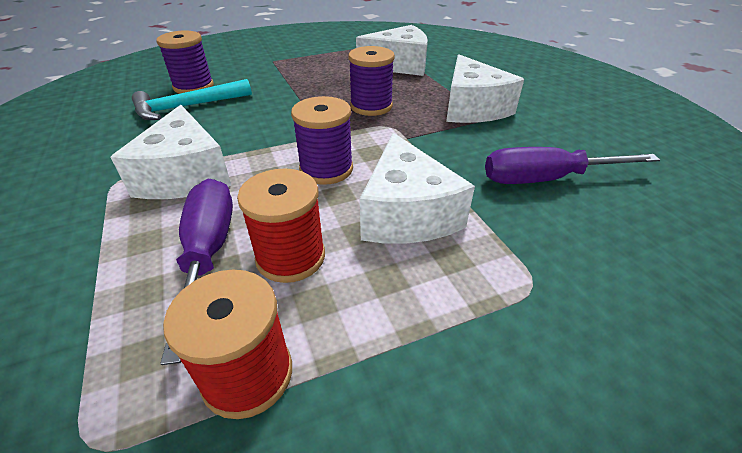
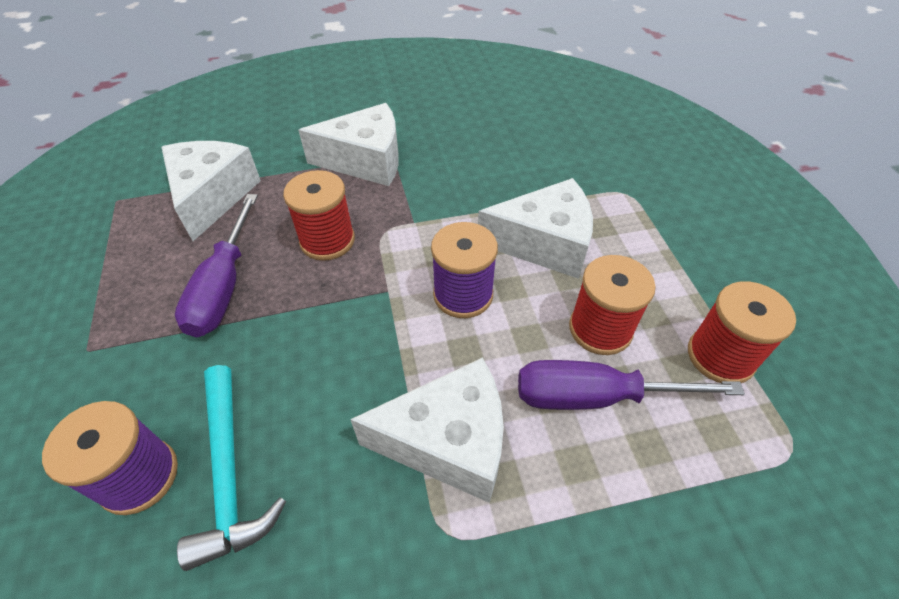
camera: 80 degrees left, 10 degrees up
purple spool [348,46,395,116] -> red spool [283,170,355,261]
purple screwdriver [485,147,660,184] -> purple screwdriver moved to [175,194,258,337]

